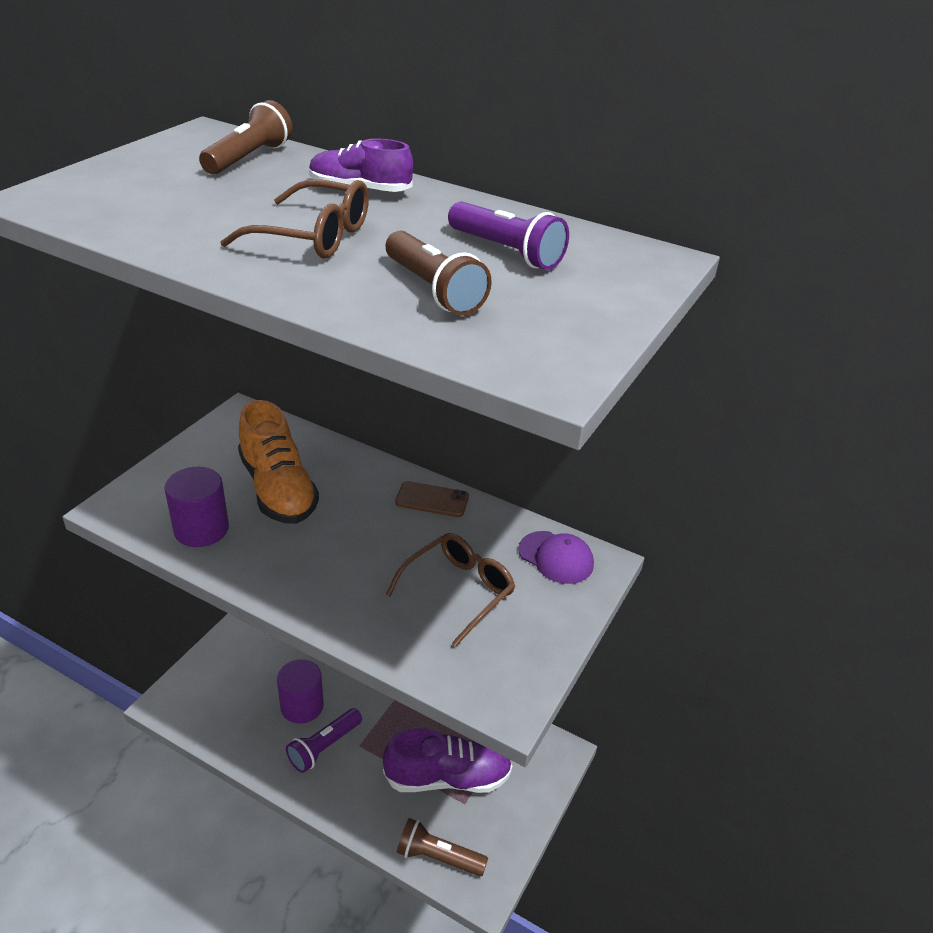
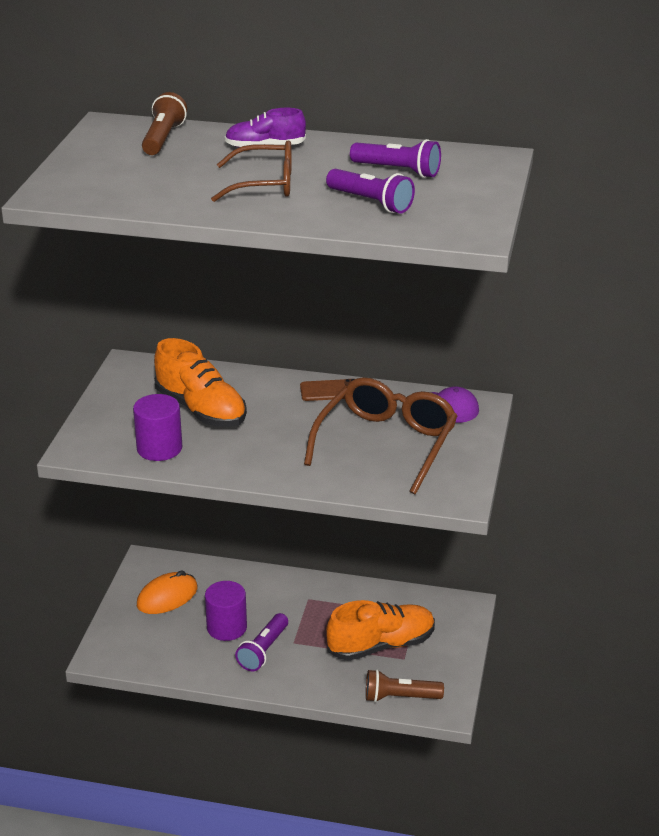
camera: 15 degrees left, 5 degrees down
purple shoe [383,728,512,793] -> orange shoe [326,600,435,661]
brown flashlight [386,231,492,316] -> purple flashlight [326,169,415,213]
brown glasses [386,533,515,647] -> brown glasses [304,377,457,494], size x1.56
none -> orange mouse [137,571,198,614]

